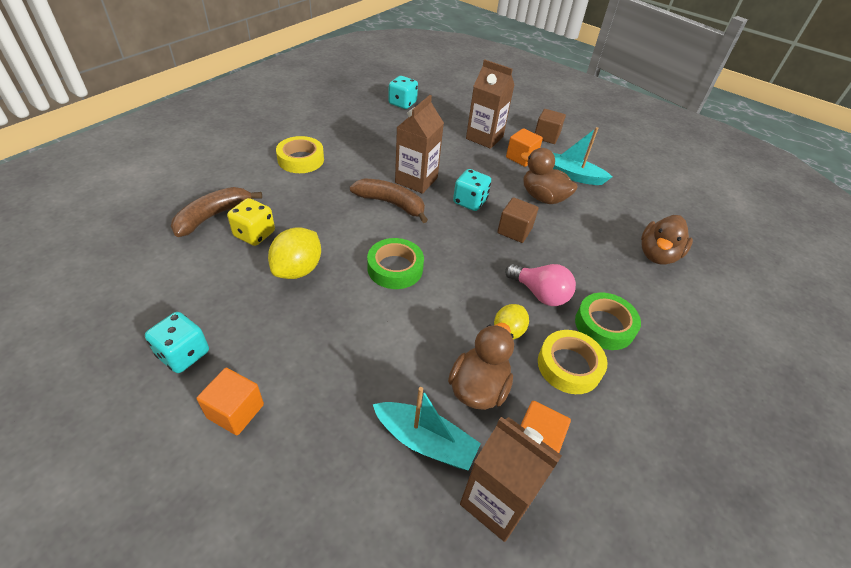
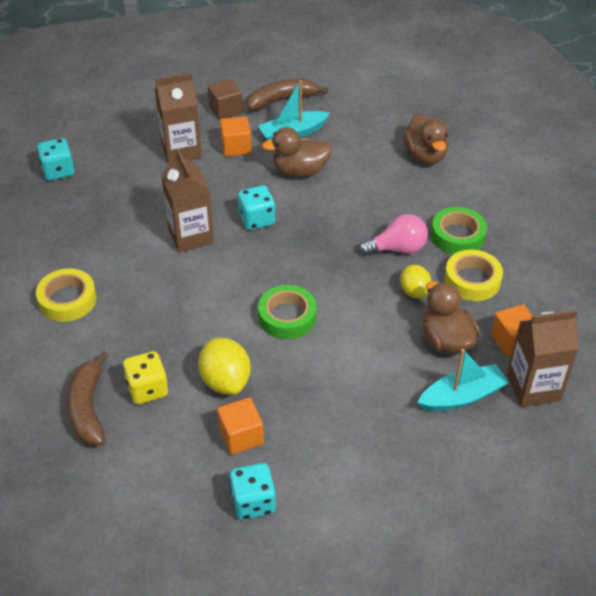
camera: 45 degrees left, 0 degrees up
orange cube [196,368,264,435] -> orange cube moved to [217,397,264,455]
brown banana [350,178,428,223] -> brown banana moved to [247,78,328,111]
brown cube [497,197,539,243] -> none

